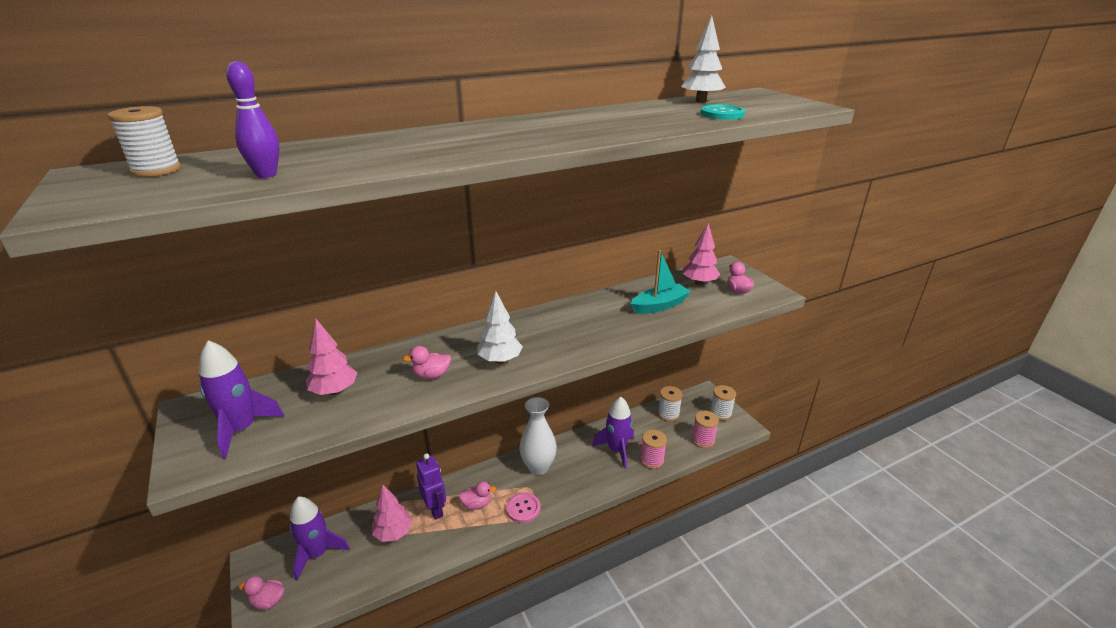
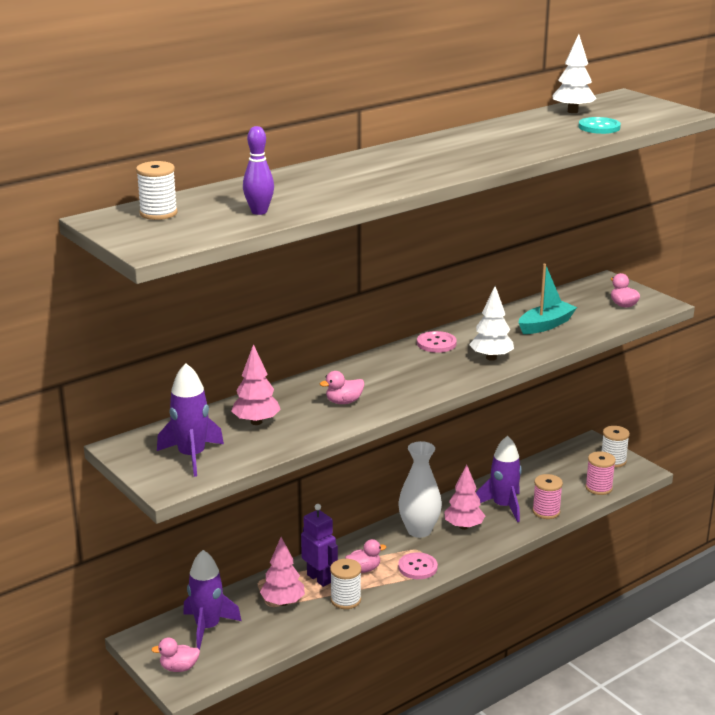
camera: 10 degrees left, 5 degrees down
white tree [477,291,523,364] -> white tree moved to [469,286,514,361]
white spool [658,386,683,422] -> white spool moved to [330,559,361,609]
pink tree [683,223,720,285] -> pink tree moved to [444,465,485,530]
none -> pink button [417,331,457,353]

